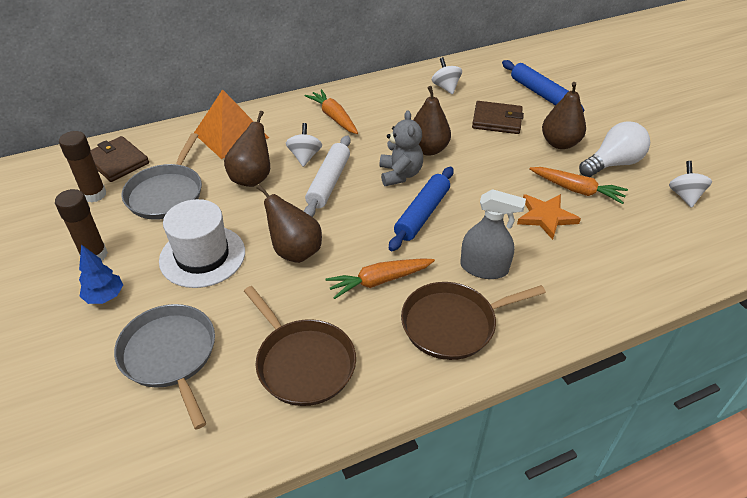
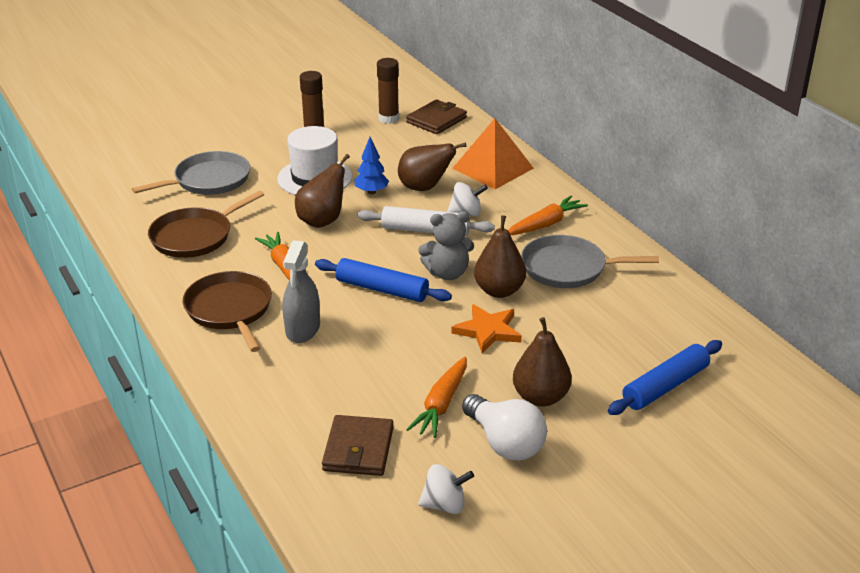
camera: 85 degrees right, 10 degrees down
blue tree [79,244,123,304] -> blue tree moved to [354,137,389,194]
grey pan [121,133,202,220] -> grey pan moved to [521,235,659,288]
white spinning top [432,57,462,94] -> none
brown wallet [472,101,524,134] -> brown wallet moved to [322,415,394,476]
orange star [517,194,581,240] -> orange star moved to [451,304,522,353]

